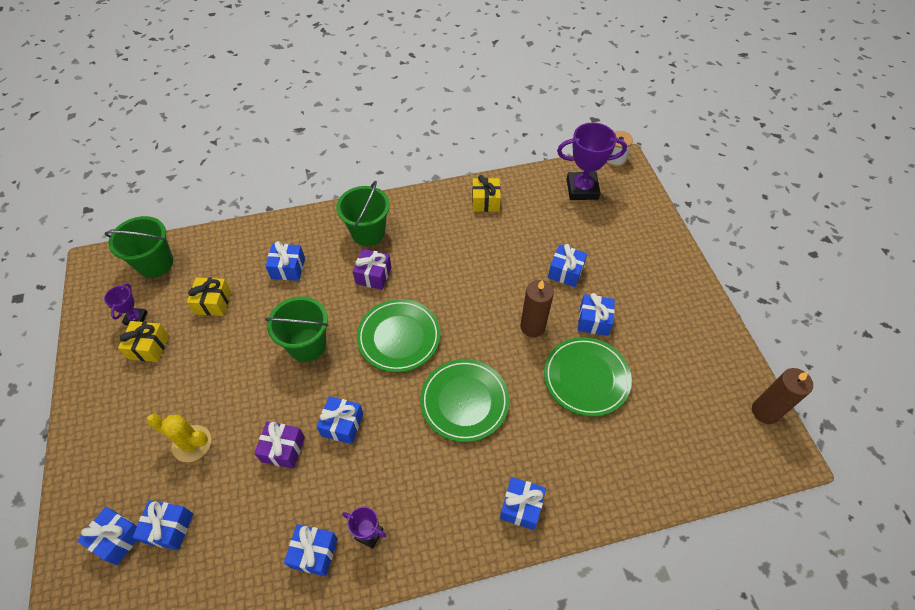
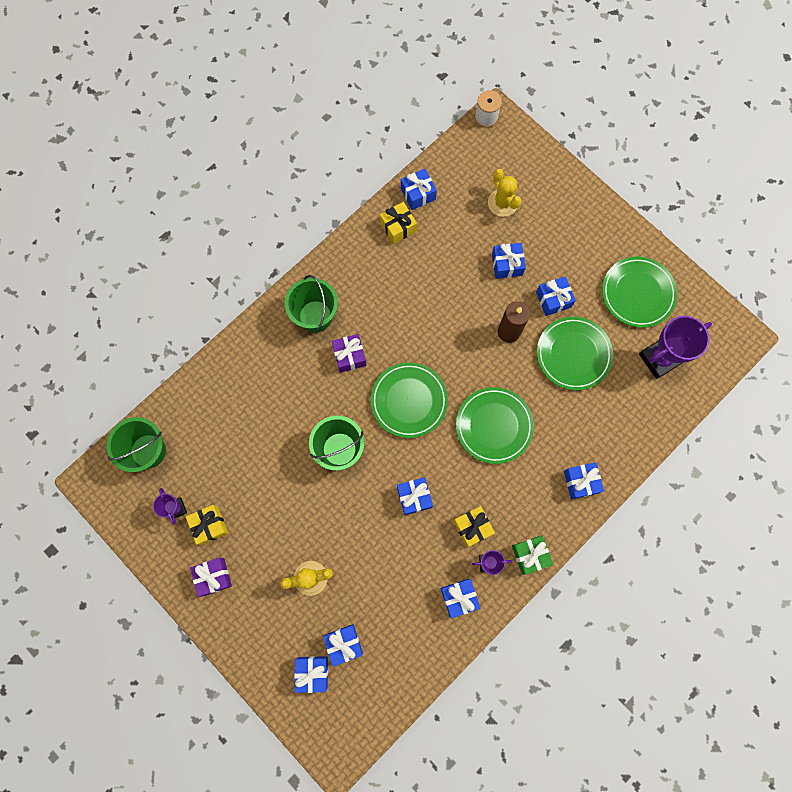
camera: 30 degrees left, 20 degrees up
yellow gift [187,277,231,316] -> yellow gift moved to [454,506,495,547]
purple gift [254,421,305,469] -> purple gift moved to [190,558,232,597]
blue gift [266,241,305,281] -> blue gift moved to [401,169,437,210]
purple trophy [557,122,627,200] -> purple trophy moved to [639,316,712,379]
brown candle [752,368,813,424] -> none
none -> yellow cactus [488,169,521,217]
none -> green gift [512,536,553,575]
none -> green plate [602,257,677,328]

